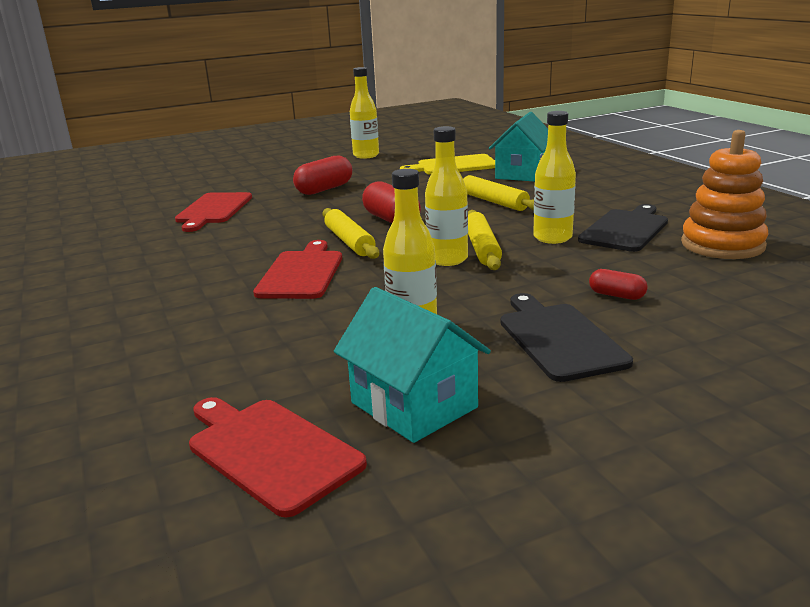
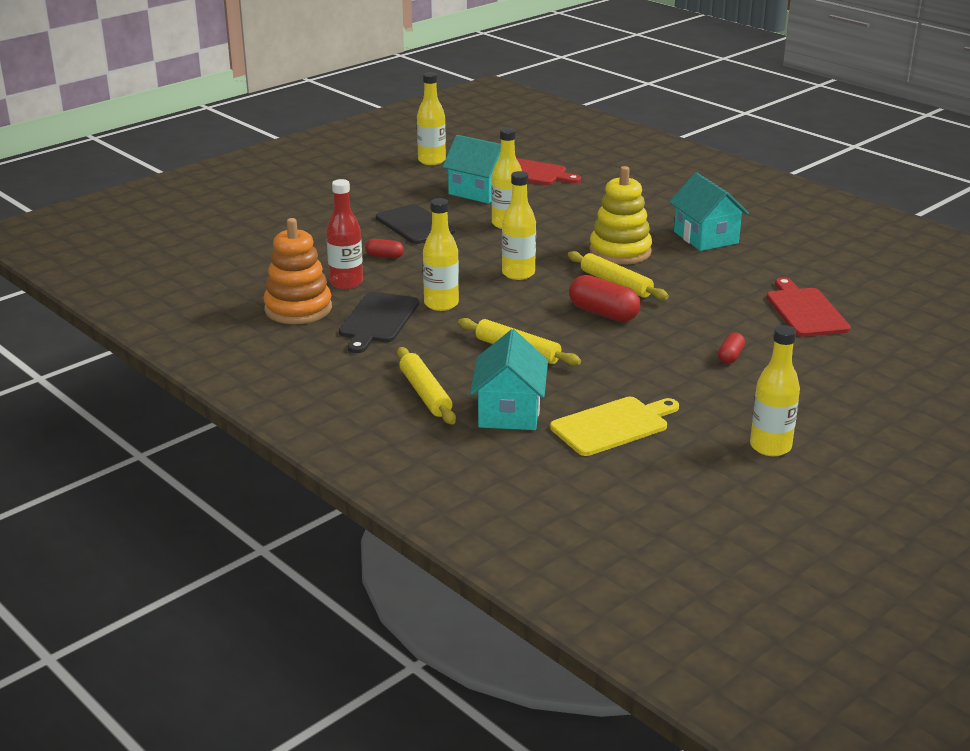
camera: 160 degrees right, 5 degrees up
red cutting board [253,240,342,299] -> yellow stacking toy [589,166,652,265]
red capsule [293,156,352,195] -> red capsule [718,332,745,364], size x0.55
yellow rolling pin [468,210,502,270] -> yellow rolling pin moved to [397,347,456,425]
none -> red bottle [326,179,363,289]
none -> yellow bottle [417,72,446,165]
none -> turquoise house [669,172,749,251]

